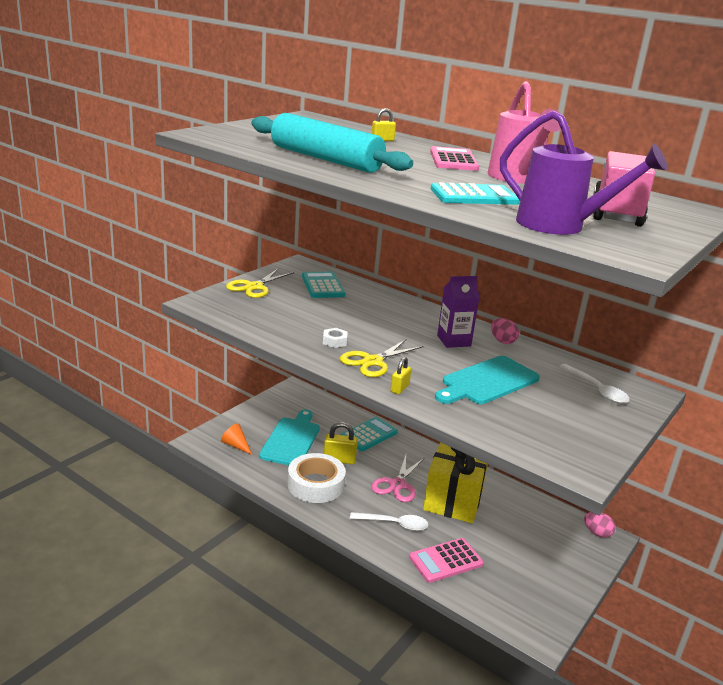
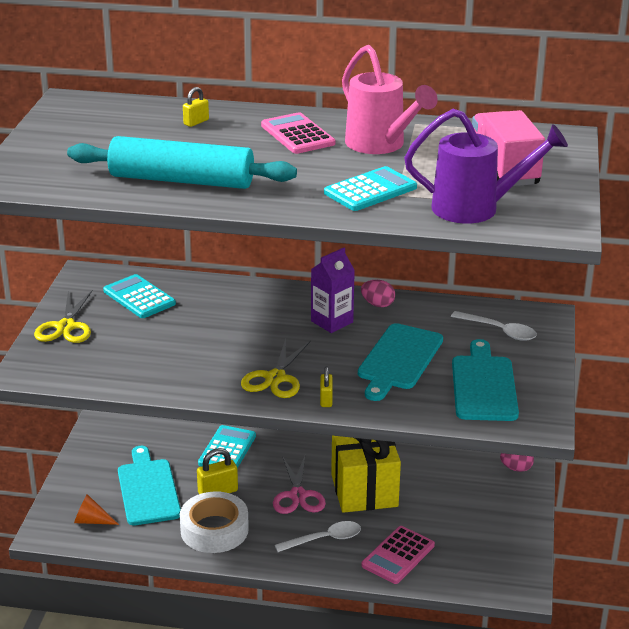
camera: 25 degrees left, 5 degrees up
white nut [323,328,348,348] -> none
none -> turquoise cutting board [452,339,519,421]

